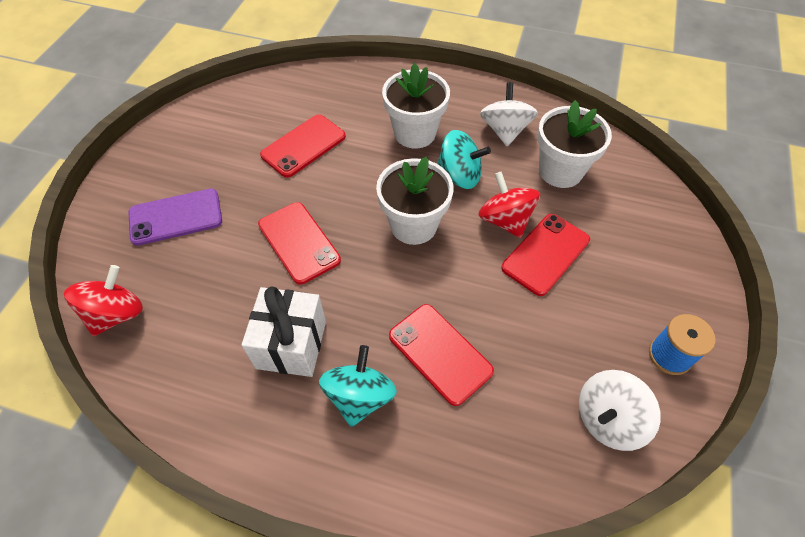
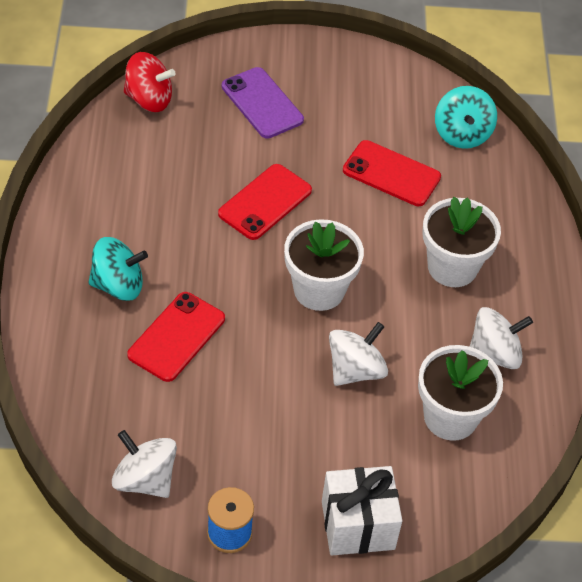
camera: 70 degrees right, 5 degrees down
white gift [242,287,326,377] -> white gift moved to [322,466,402,556]
turquoise spinning top [437,130,491,189] -> turquoise spinning top moved to [435,86,497,149]
red spinning top [479,171,540,238] -> white spinning top [329,322,388,386]
red phone [501,214,590,296] -> none

